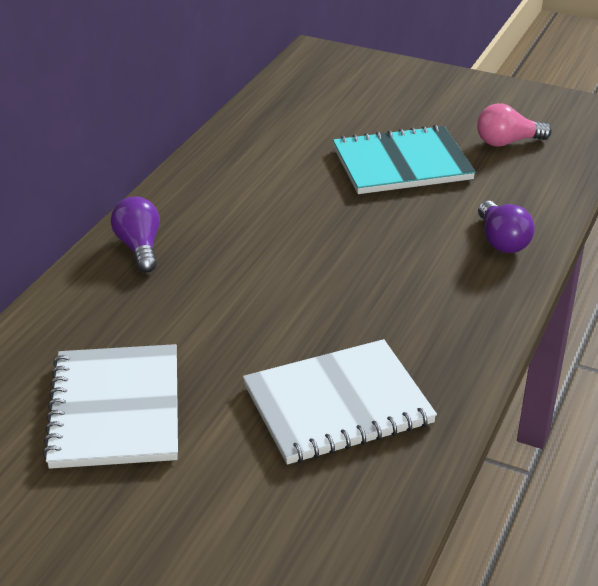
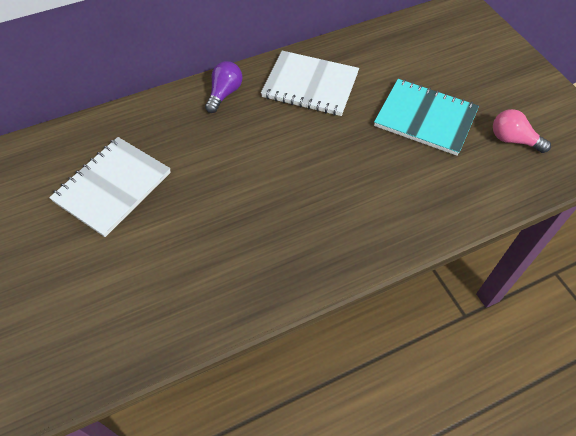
camera: 40 degrees right, 20 degrees up
white notebook [243,339,437,464] -> white notebook moved to [261,51,359,116]
purple light bulb [478,201,535,253] -> none

